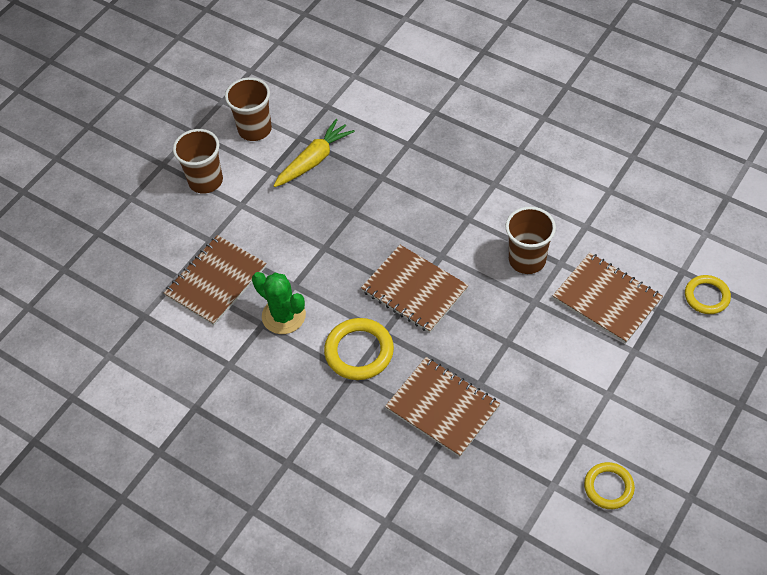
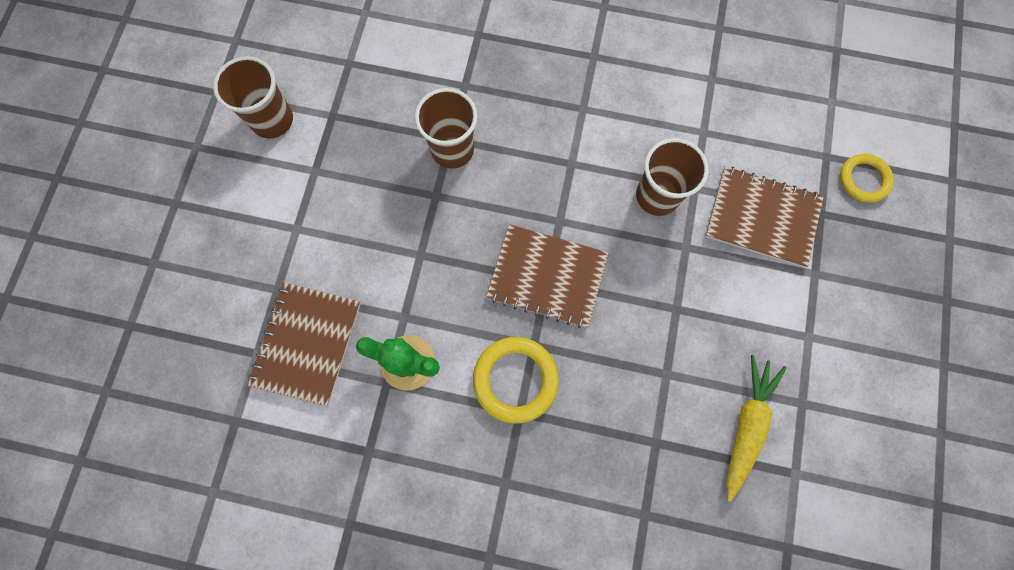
camera: 25 degrees left, 20 degrees up
brown cup [173,129,223,193] -> brown cup moved to [415,88,477,169]
yellow carrot [274,119,355,187] -> yellow carrot moved to [726,355,787,502]
brown notebook [385,357,500,457] -> none
yellow ring [584,462,635,509] -> none

